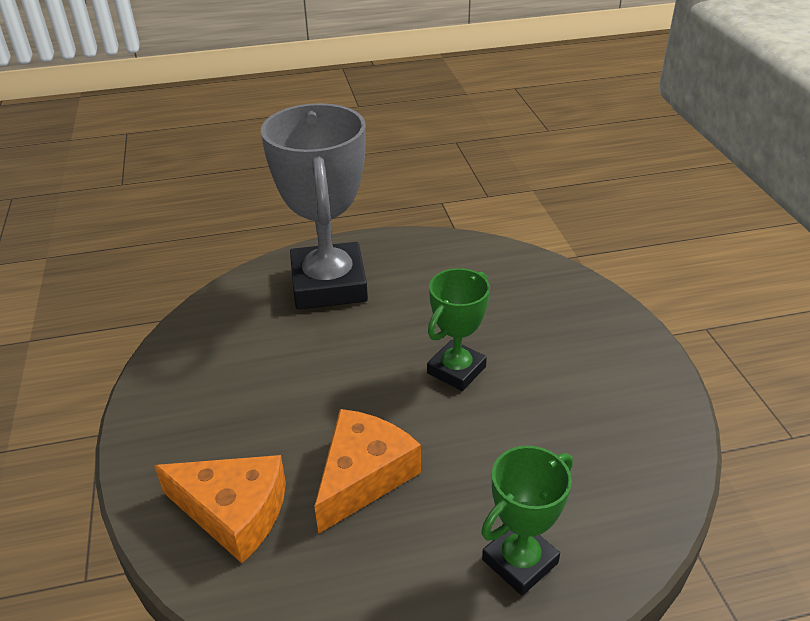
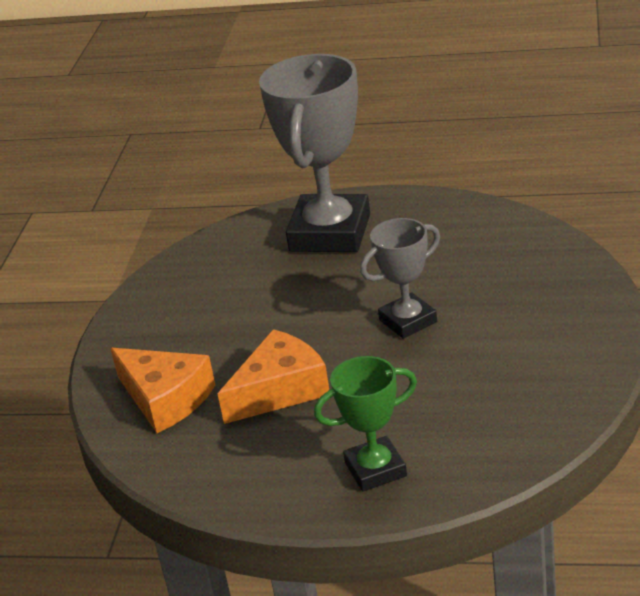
camera: 25 degrees right, 5 degrees down
green trophy [427,268,490,391] -> grey trophy [360,218,440,339]

